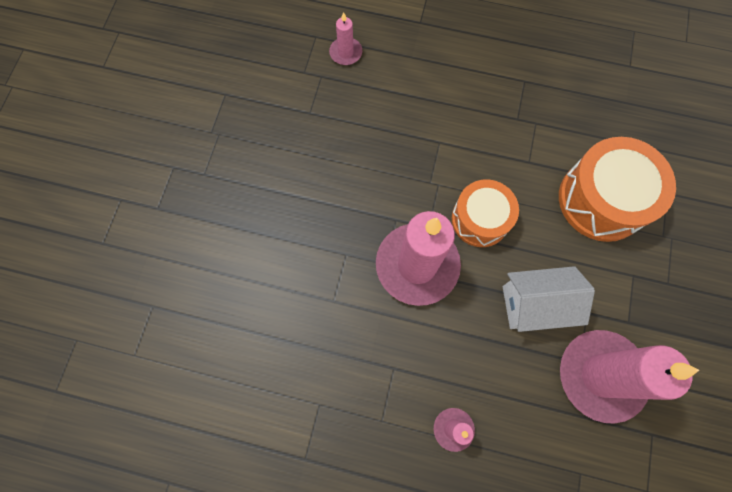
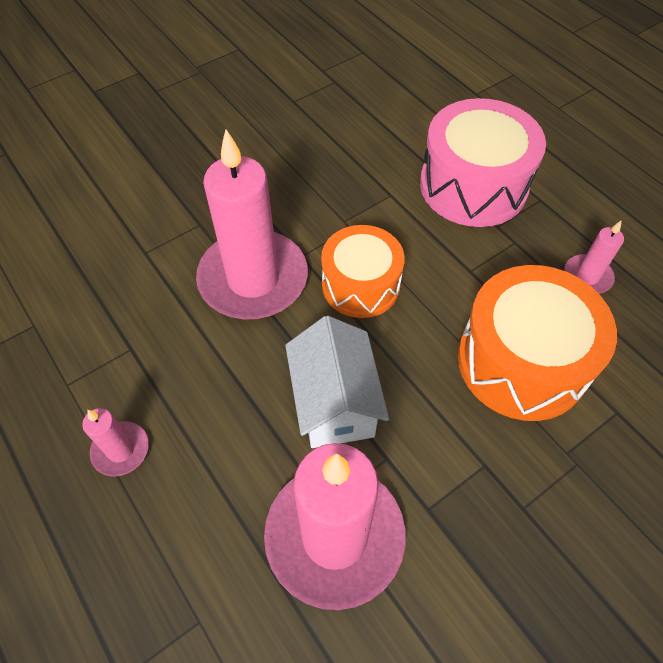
camera: 40 degrees right, 15 degrees down
pink candle [329,12,362,65] -> pink candle moved to [564,221,624,294]
white house [503,266,595,332] -> white house turned 45 degrees clockwise [285,316,389,448]
none -> pink drum [420,98,546,227]

